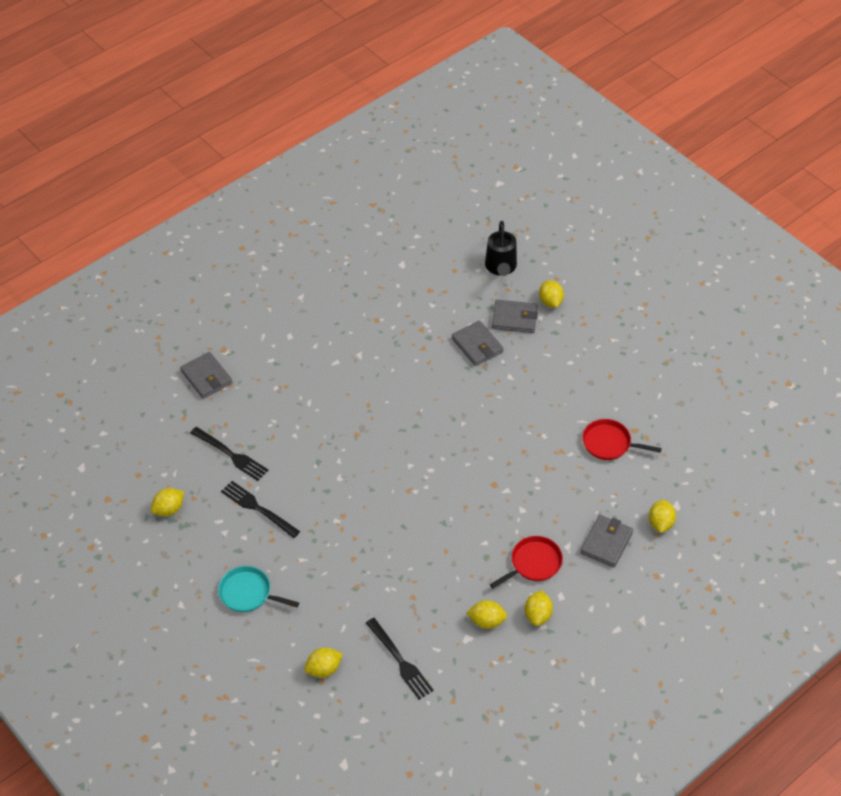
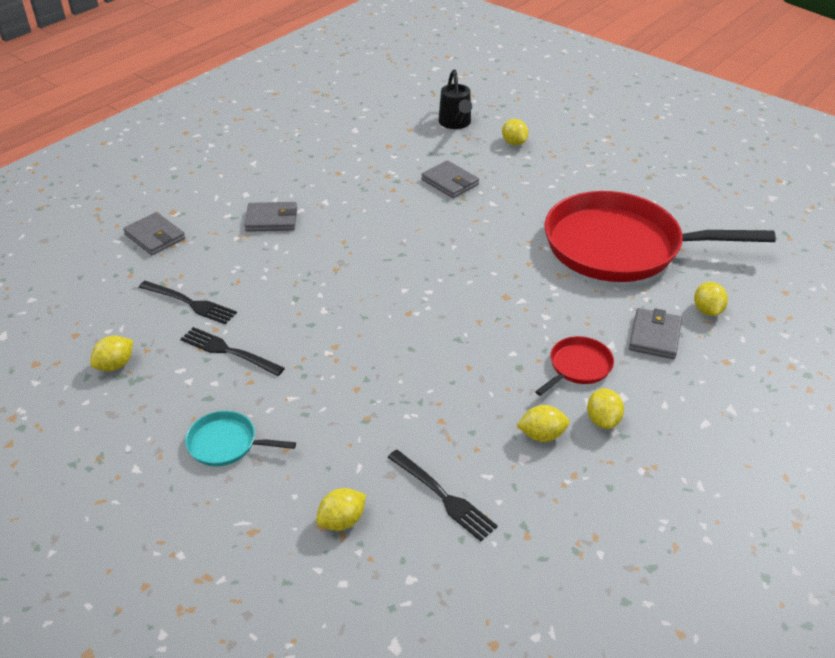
camera: 10 degrees left, 10 degrees down
grey wallet [492,300,538,333] -> grey wallet moved to [244,202,297,232]
red pan [582,419,662,460] -> red pan [544,191,776,282], size x2.48

